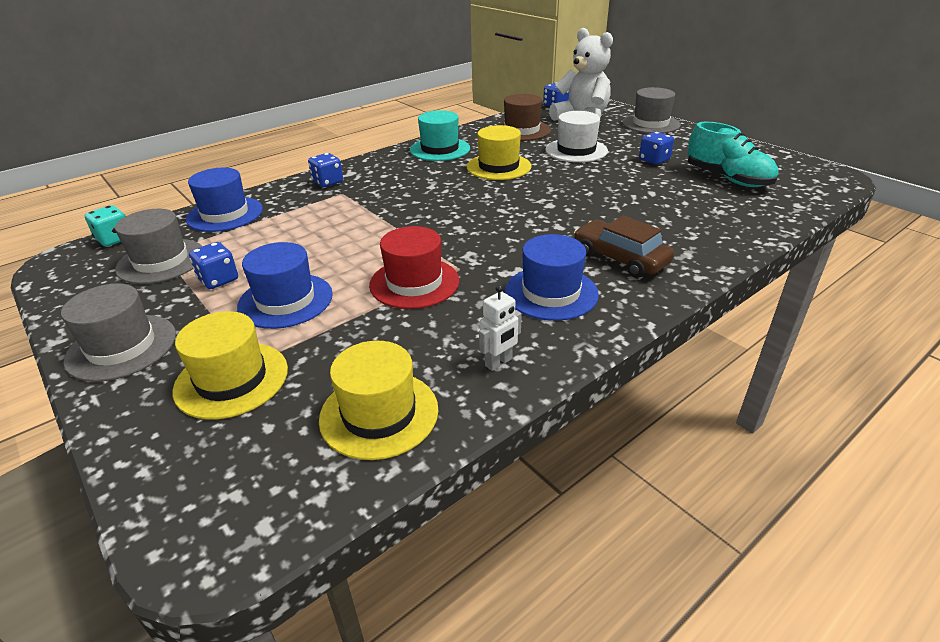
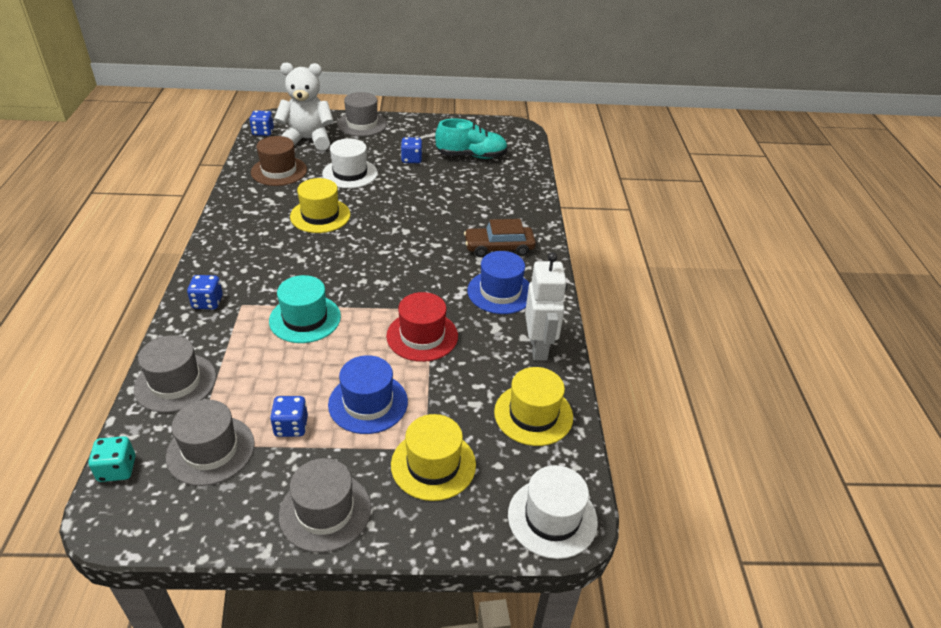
camera: 55 degrees left, 5 degrees up
blue hat [186,168,263,232] -> grey hat [134,335,216,413]
turquoise hat [410,110,470,161] -> turquoise hat moved to [269,275,341,343]
white robot [479,285,522,371] -> white robot [525,252,567,361], size x1.92
none -> white hat [508,465,598,559]

